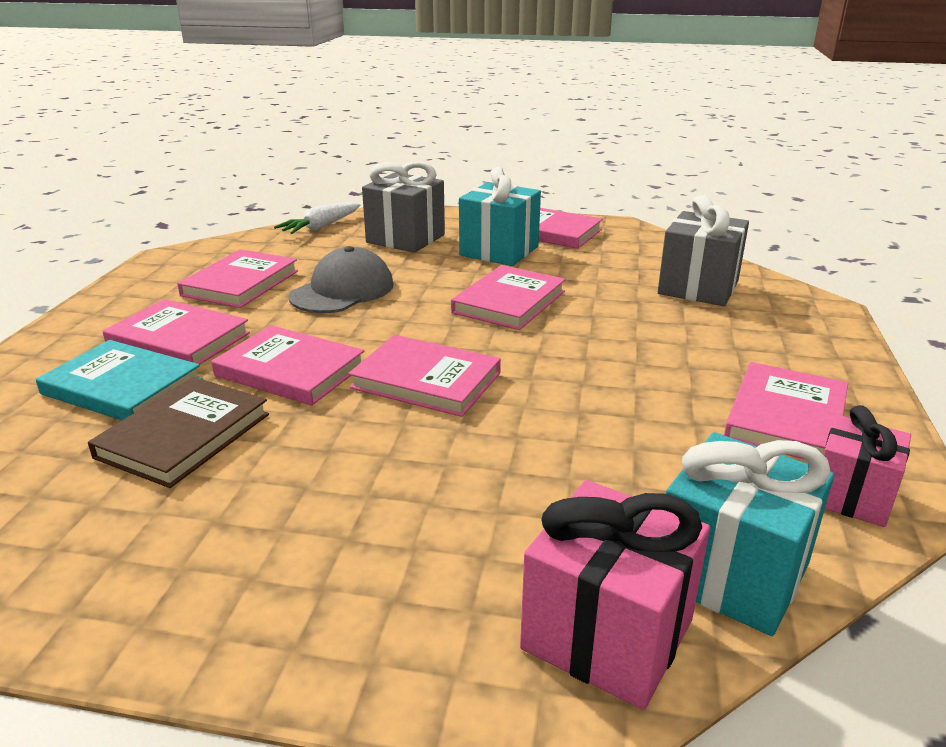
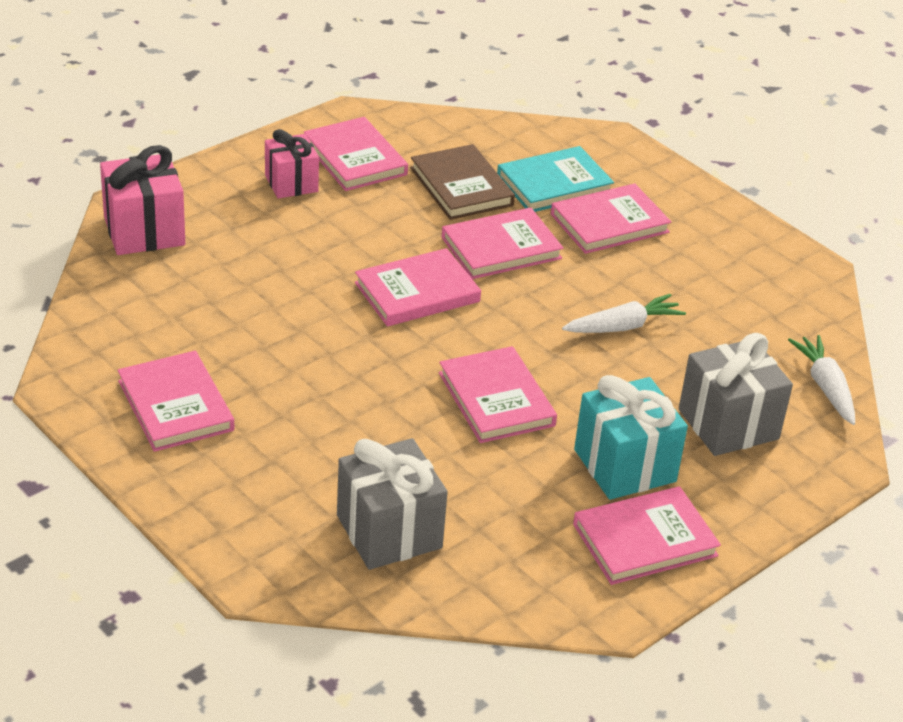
camera: 125 degrees right, 10 degrees up
pink book [177,249,298,308] -> pink book moved to [304,117,408,191]
grey cap [288,246,393,313] -> white carrot [562,294,686,333]
turquoise gift [666,432,834,636] -> none
pink gift [823,405,911,527] -> pink gift moved to [265,129,319,199]

